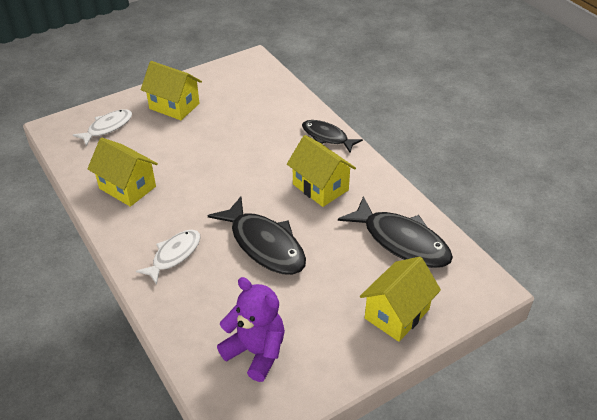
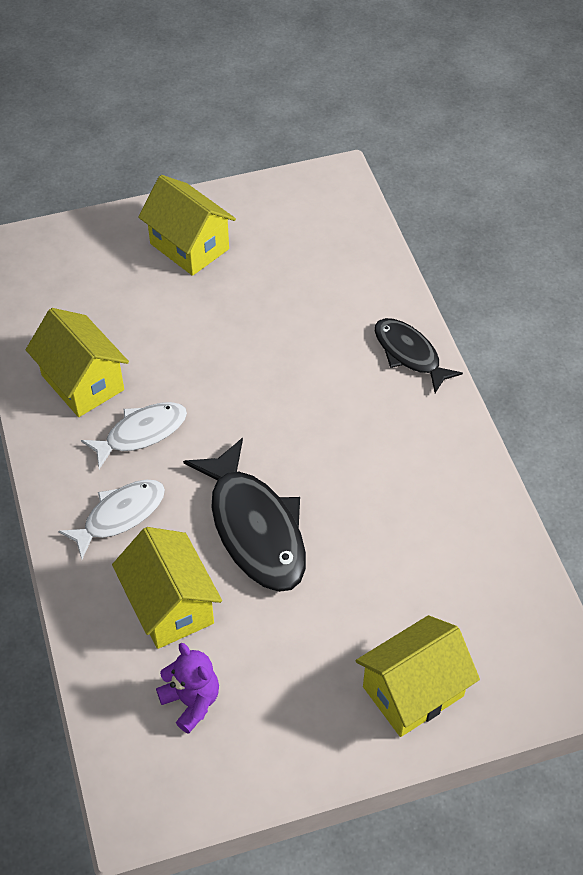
camera: 15 degrees right, 10 degrees up
white fish [73,109,132,146] -> white fish moved to [81,402,187,469]
purple teddy bear [217,277,285,382] -> purple teddy bear [156,643,219,734], size x0.66
yellow house [287,135,356,207] -> yellow house moved to [112,527,222,649]
black fish [338,196,453,268] -> none

